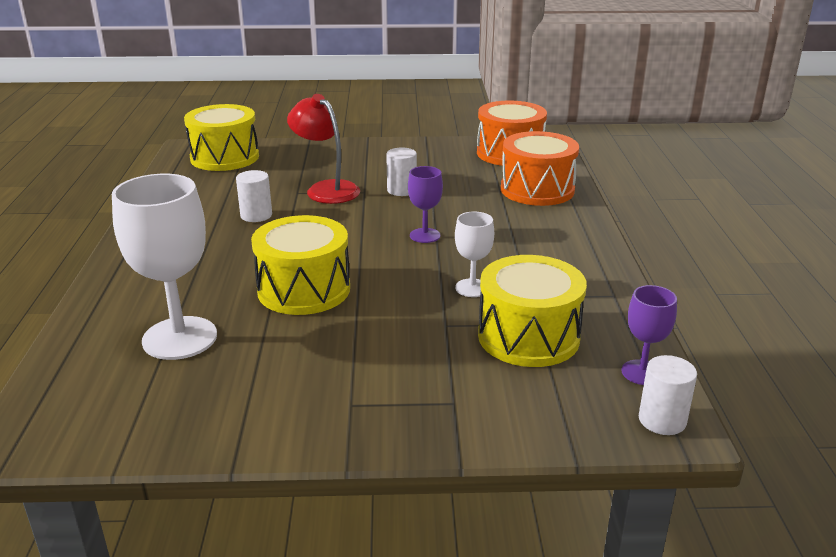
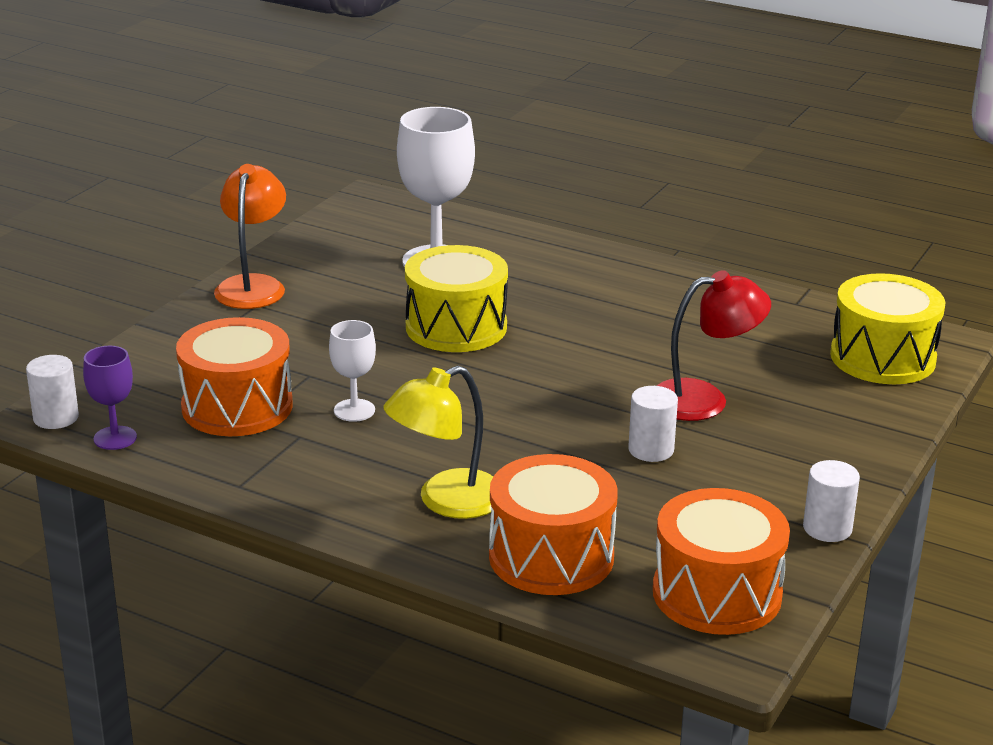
camera: 120 degrees right, 0 degrees up
white cylinder [236,170,272,222] -> white cylinder moved to [803,460,860,542]
purple goblet [408,166,443,243] -> none
yellow drum [478,255,587,367] -> orange drum [176,317,292,436]
none -> orange lamp [214,164,286,309]
none -> yellow lamp [383,365,493,519]

